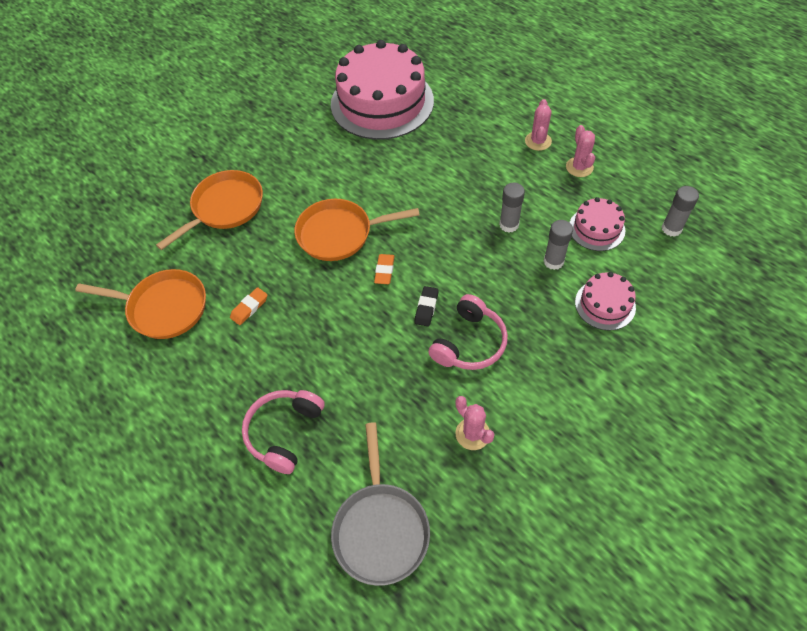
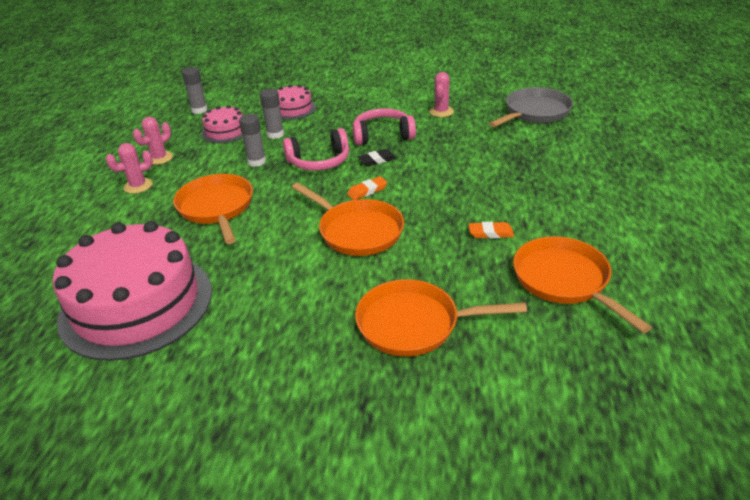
camera: 130 degrees left, 20 degrees down
pink headphones [242,390,325,474] -> pink headphones moved to [283,128,349,171]
none -> orange pan [173,174,253,244]

